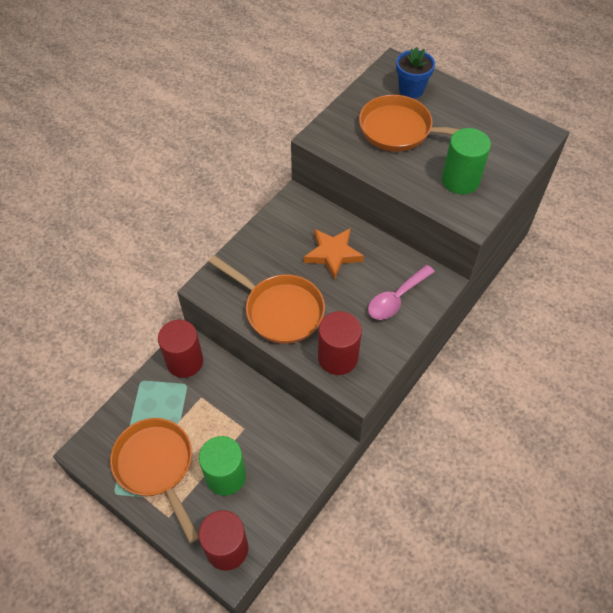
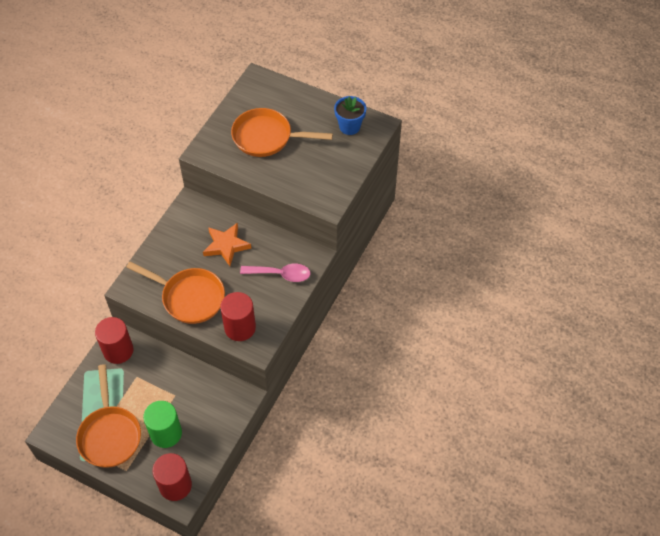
camera: 10 degrees left, 0 degrees up
orange pan [110,418,199,543] -> orange pan turned 150 degrees counterclockwise [76,364,141,468]
pink spoon [368,265,435,320] -> pink spoon turned 120 degrees counterclockwise [240,264,311,282]
blue flower pot [396,47,435,98] -> blue flower pot moved to [334,96,366,135]
green cylinder [442,128,491,194] -> none

